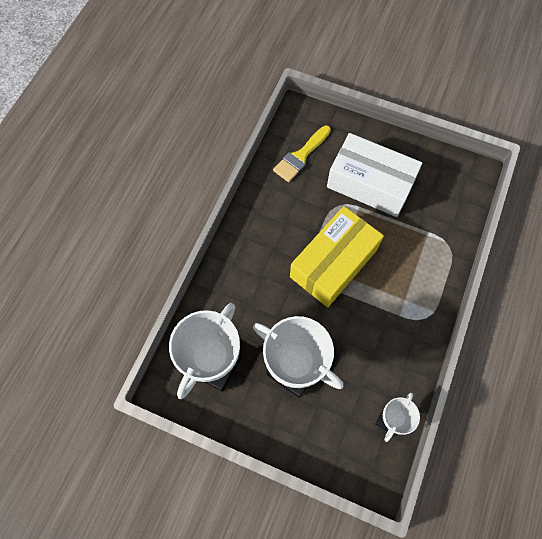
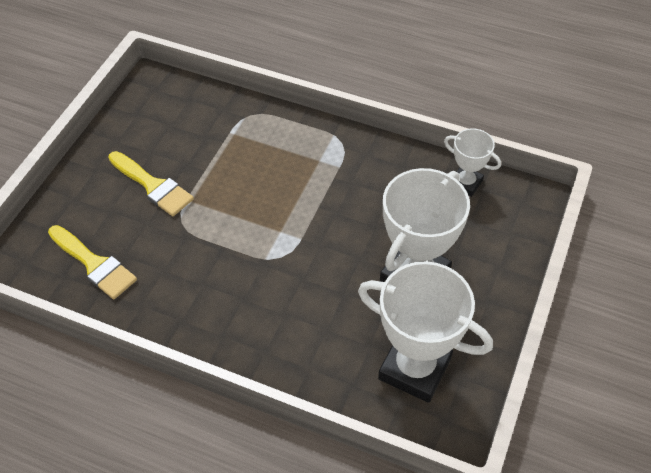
camera: 90 degrees left, 15 degrees down
yellow box [290,206,384,307] -> none
white box [327,133,422,217] -> yellow brush [108,151,194,216]

